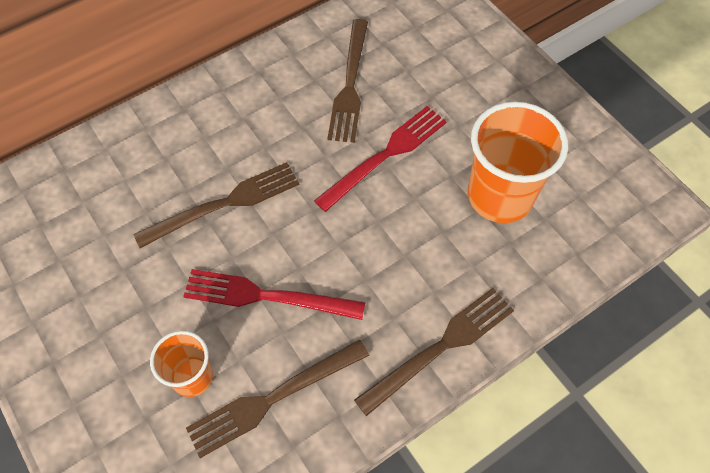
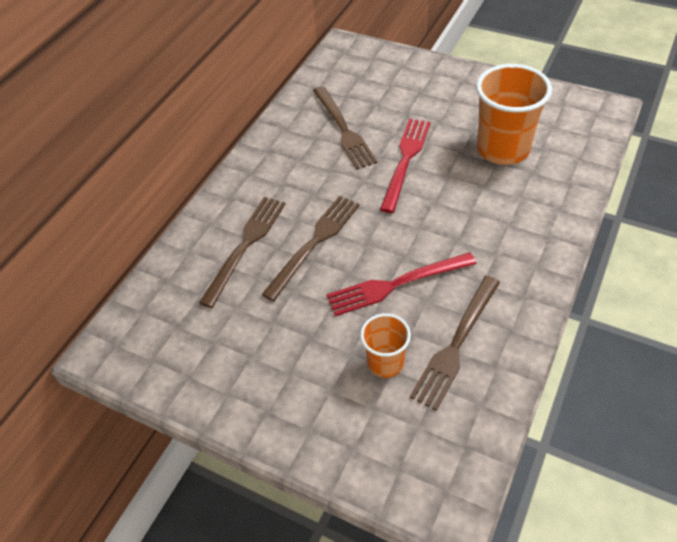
camera: 25 degrees left, 10 degrees down
brown fork [354,288,514,416] -> brown fork moved to [199,197,285,308]

